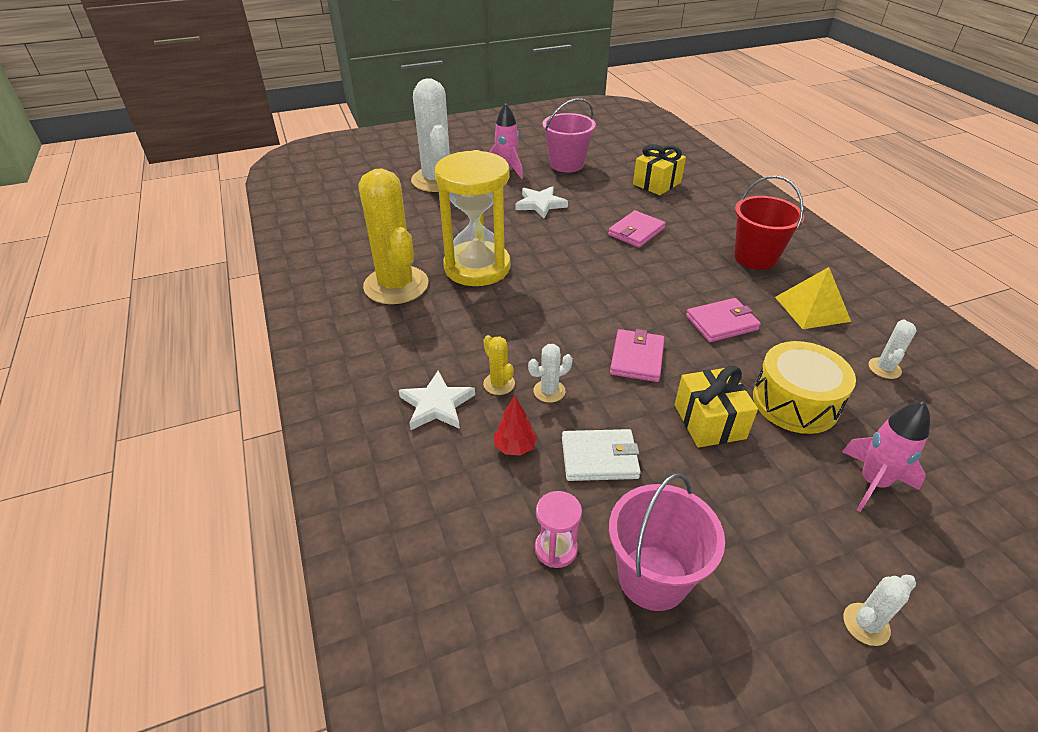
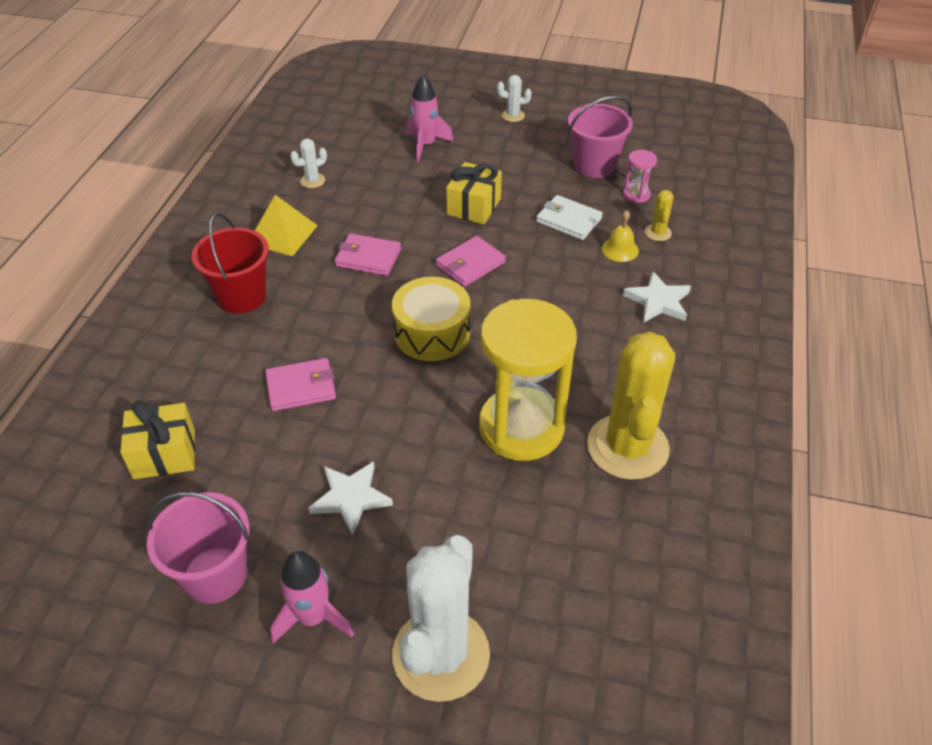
camera: 145 degrees left, 5 degrees up
yellow cactus [483,335,515,395] -> yellow cactus moved to [645,190,674,241]
red tree [494,395,537,456] -> yellow bell [602,210,639,262]
white cactus [528,344,573,403] -> none
yellow drum [753,341,856,434] -> yellow drum moved to [392,277,471,361]

